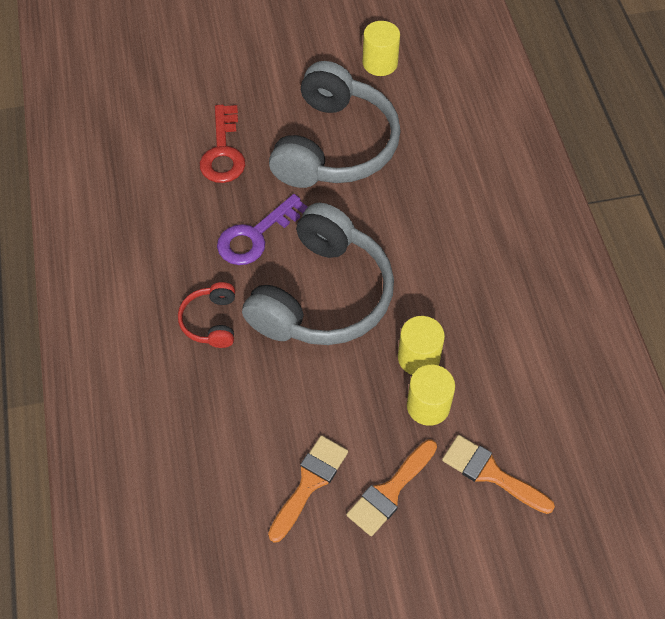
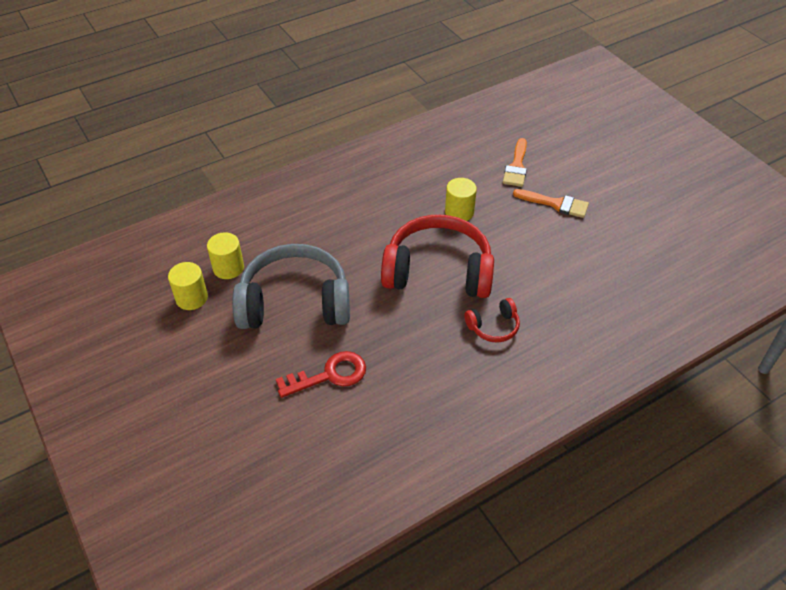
camera: 110 degrees left, 10 degrees down
purple key [217,194,307,265] -> none
grey headphones [242,203,394,345] -> red headphones [381,215,494,298]
orange brush [268,435,348,543] -> none
yellow cylinder [407,365,455,426] -> yellow cylinder moved to [207,232,244,279]

